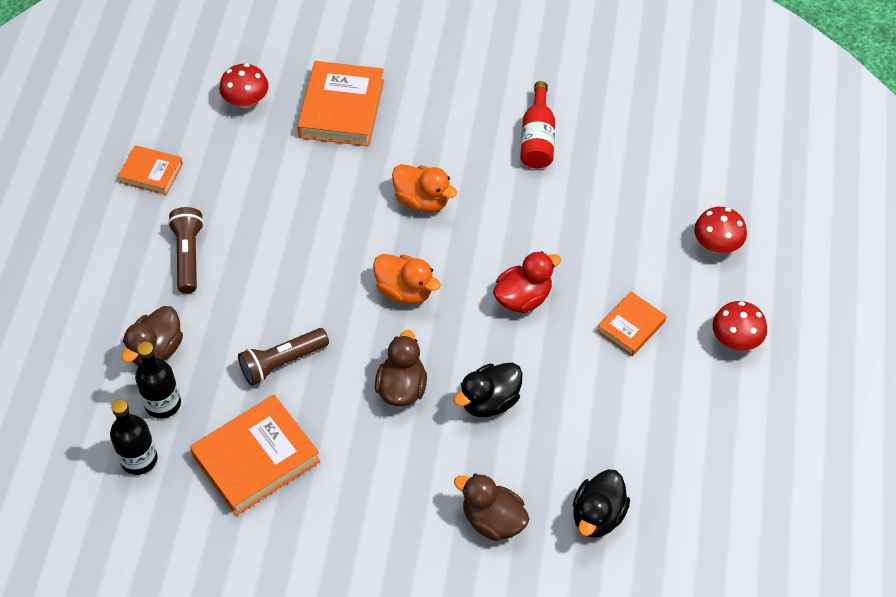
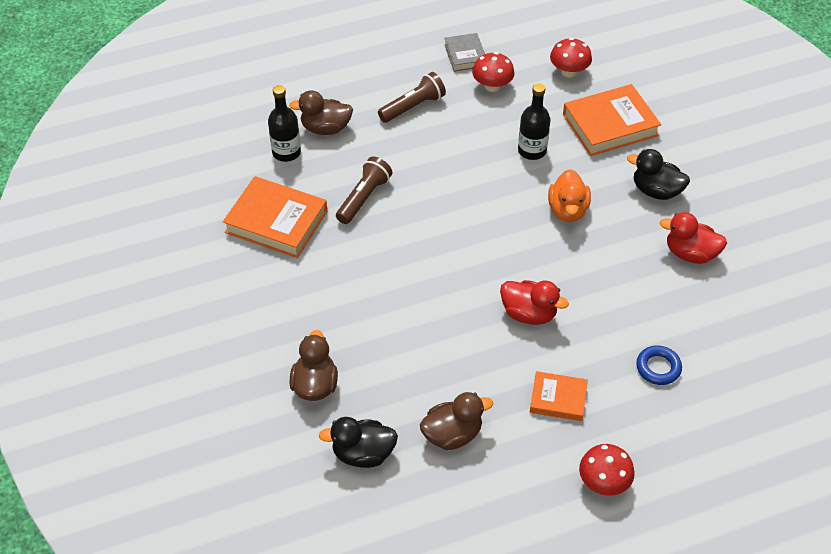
camera: 60 degrees right, 5 degrees down
black bottle [110,399,157,475] -> black bottle moved to [518,83,551,160]
orange book [118,145,183,195] -> grey book [444,33,485,72]
brown flashlight [238,328,329,386] -> brown flashlight turned 90 degrees clockwise [336,156,392,224]
orange duck [373,254,441,304] -> none
brown duck [375,330,427,406] -> brown duck moved to [420,392,493,450]
black duck [454,363,523,417] -> black duck moved to [627,149,690,200]
red bottle [520,81,555,169] -> red duck [660,212,727,264]
red mushroom [694,207,747,253] -> red mushroom moved to [472,52,515,92]
none -> blue ring [636,345,682,385]

